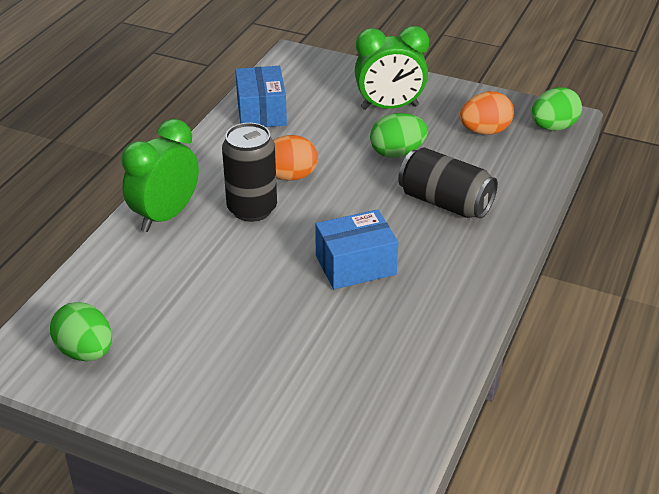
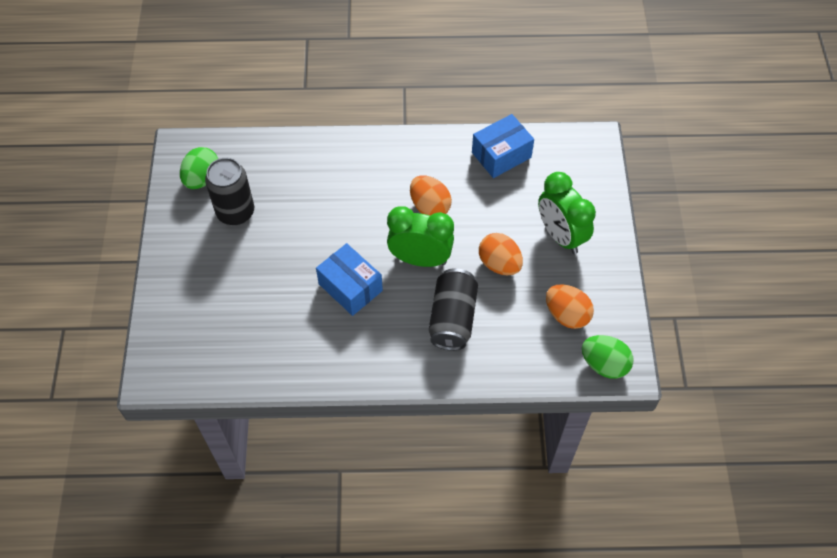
camera: 65 degrees right, 20 degrees up
green clock [121,119,199,232] -> green clock moved to [387,206,454,267]
black can [222,123,277,222] -> black can moved to [205,158,254,225]
green egg [370,113,428,158] -> orange egg [479,233,523,275]

